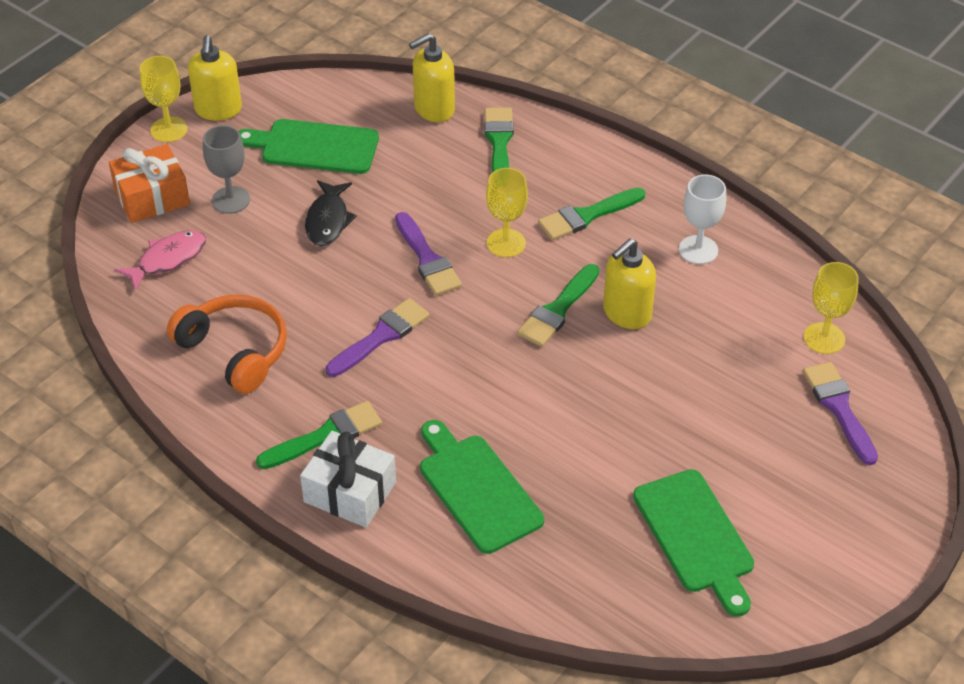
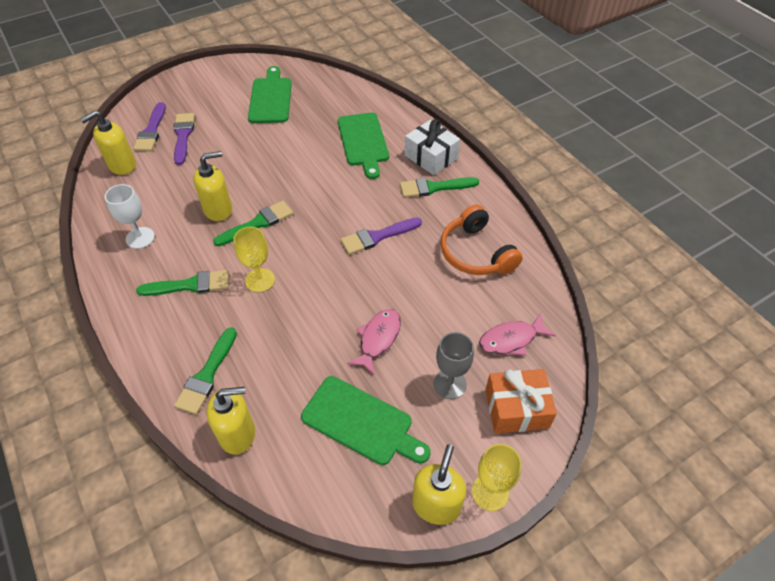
camera: 160 degrees left, 5 degrees up
black fish [305,180,357,246] -> pink fish [347,309,401,375]
purple brush [395,212,462,296] -> purple brush moved to [173,113,195,165]
yellow goblet [804,262,859,354] -> yellow soap dispenser [80,111,136,175]

